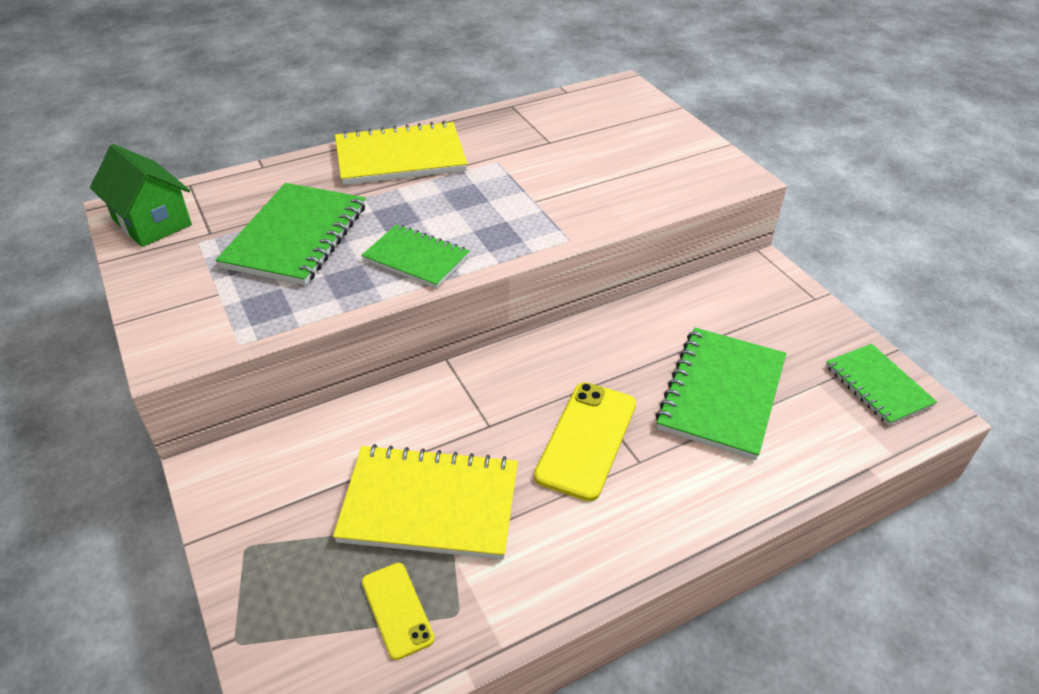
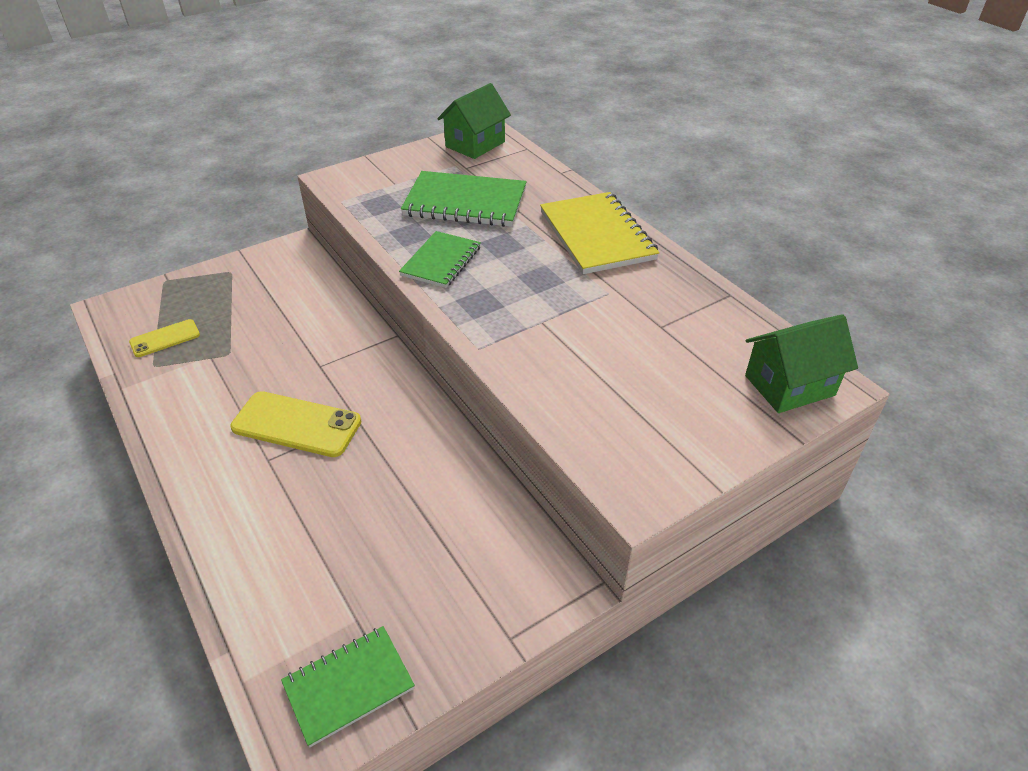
camera: 85 degrees right, 0 degrees up
yellow notebook [333,444,518,560] -> none
green notebook [655,328,786,460] -> none
none -> green house [745,314,858,413]

